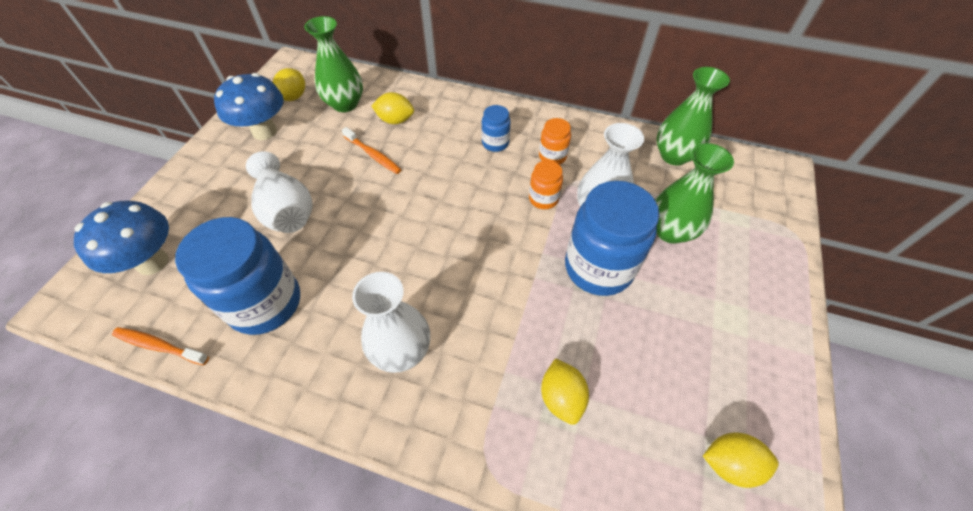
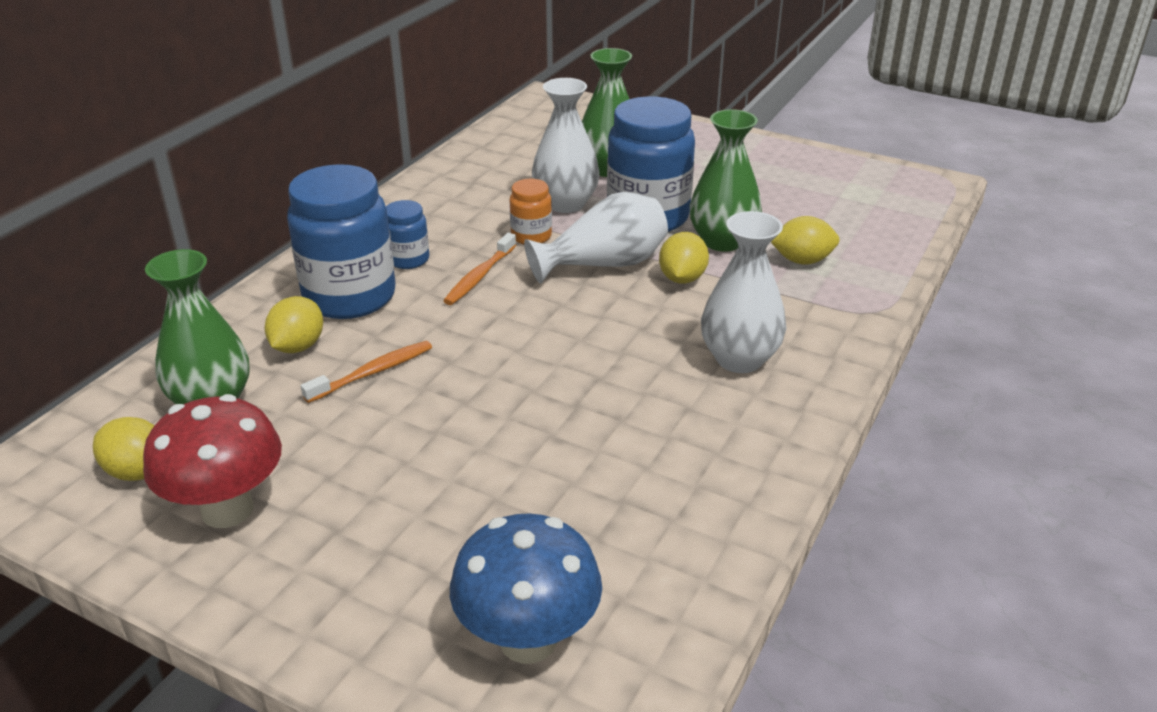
camera: 80 degrees left, 20 degrees down
orange toothbrush [112,327,209,365] -> orange toothbrush moved to [443,233,516,305]
blue jar [175,217,300,335] -> blue jar moved to [287,164,395,319]
blue mushroom [214,73,284,140] -> red mushroom [143,394,282,528]
white vase [246,151,313,233] -> white vase moved to [524,192,668,283]
orange jar [539,118,571,165] -> none
green vase [656,67,730,166] -> green vase moved to [690,109,762,252]
yellow lemon [703,433,779,488] -> yellow lemon moved to [659,232,709,284]

